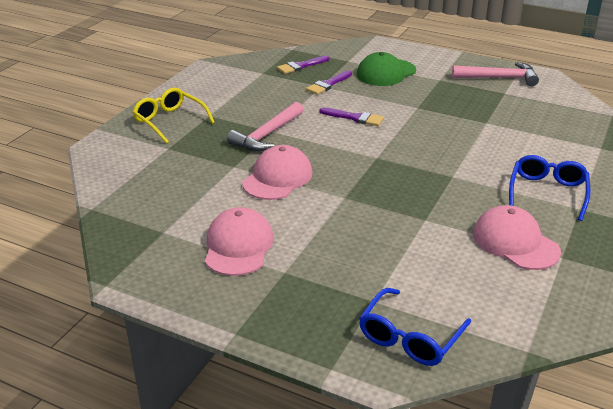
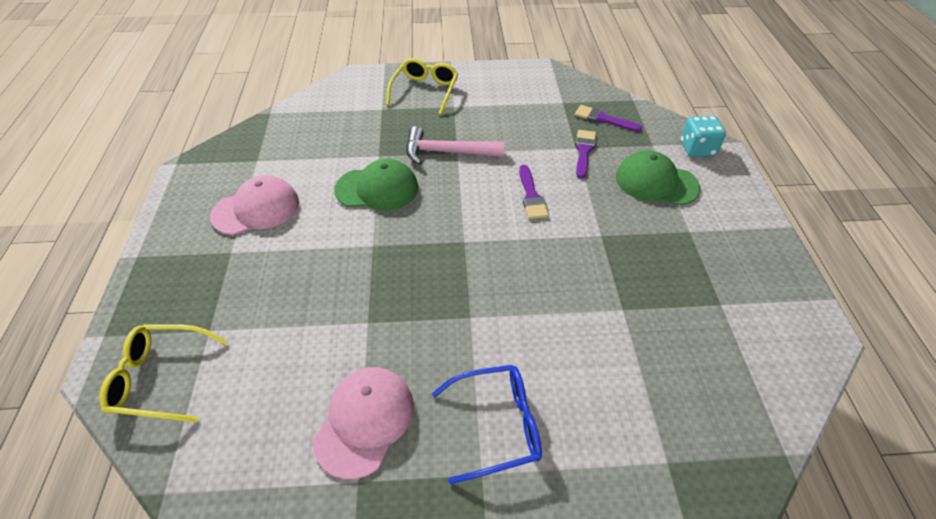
camera: 60 degrees right, 15 degrees up
pink cap [242,145,312,200] -> green cap [334,159,418,211]
purple brush [306,70,352,95] -> purple brush turned 90 degrees clockwise [575,130,596,179]
blue glasses [359,288,471,366] -> yellow glasses [99,324,228,422]
pink hammer [452,62,539,86] -> none
none -> turquoise dice [681,116,726,157]

